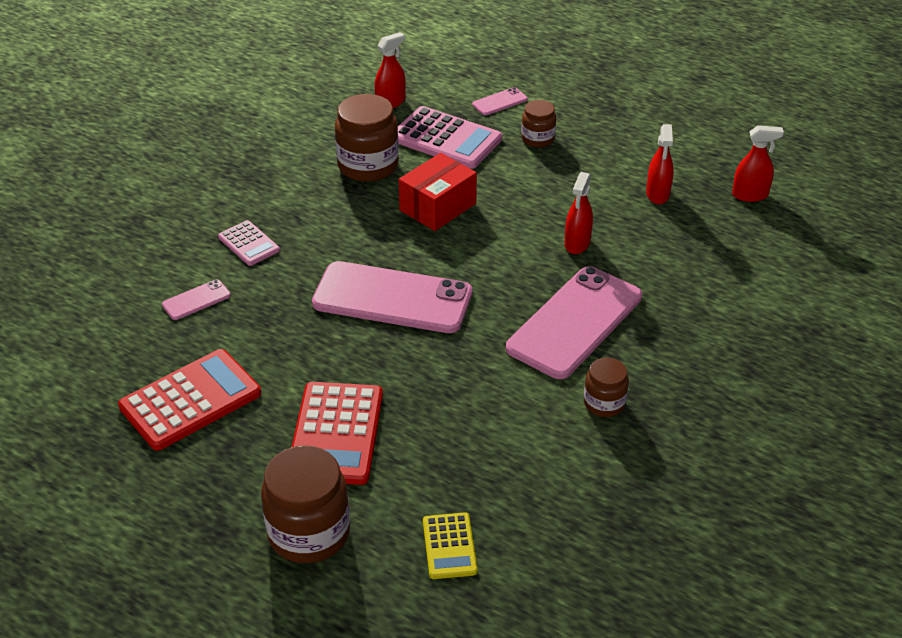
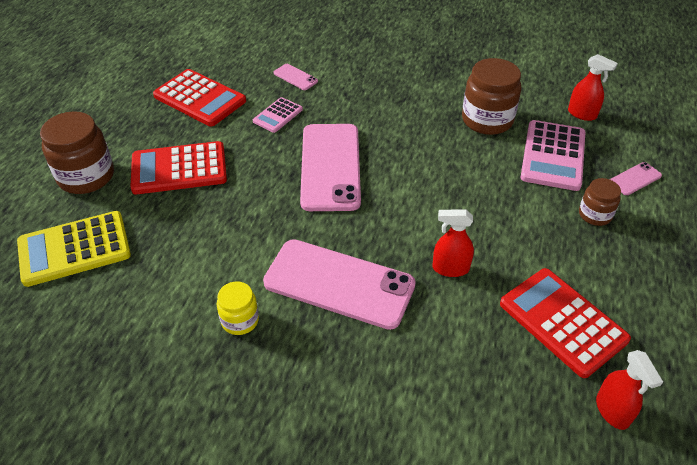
camera: 75 degrees right, 5 degrees up
pink calculator [218,220,280,266] -> pink calculator moved to [253,97,303,133]
red box [398,153,477,231] -> none
yellow calculator [423,512,478,579] -> yellow calculator [17,211,131,287], size x1.83
pink phone [472,87,528,115] -> pink phone turned 75 degrees counterclockwise [610,162,662,195]
brown jar [584,358,629,417] -> yellow jar [217,282,259,335]
red spray bottle [646,124,674,204] -> red calculator [500,268,631,378]

